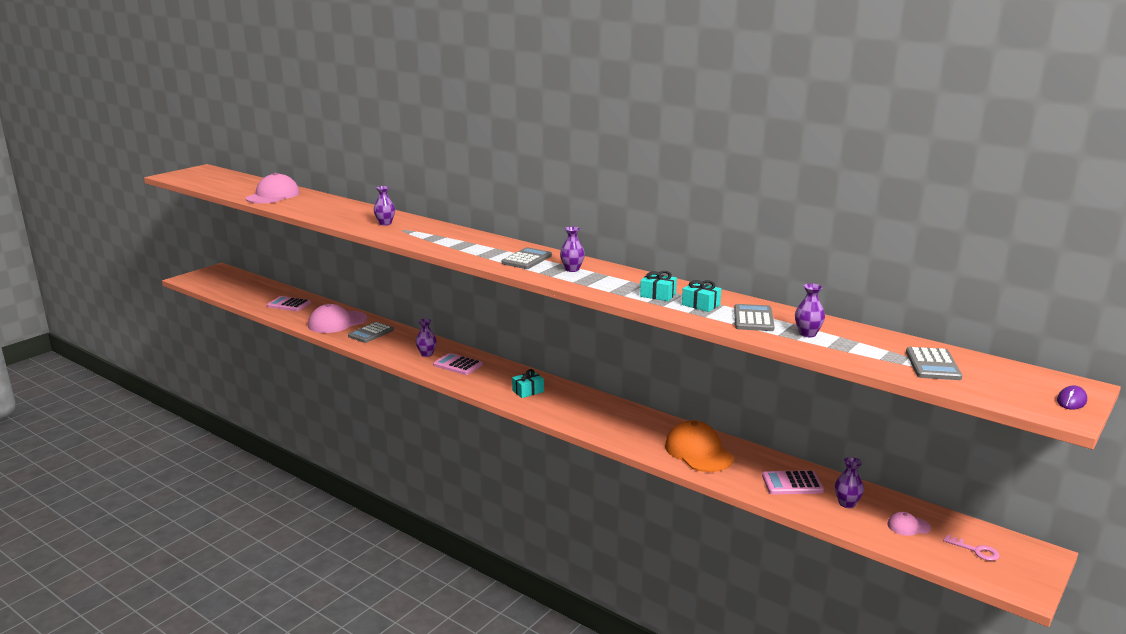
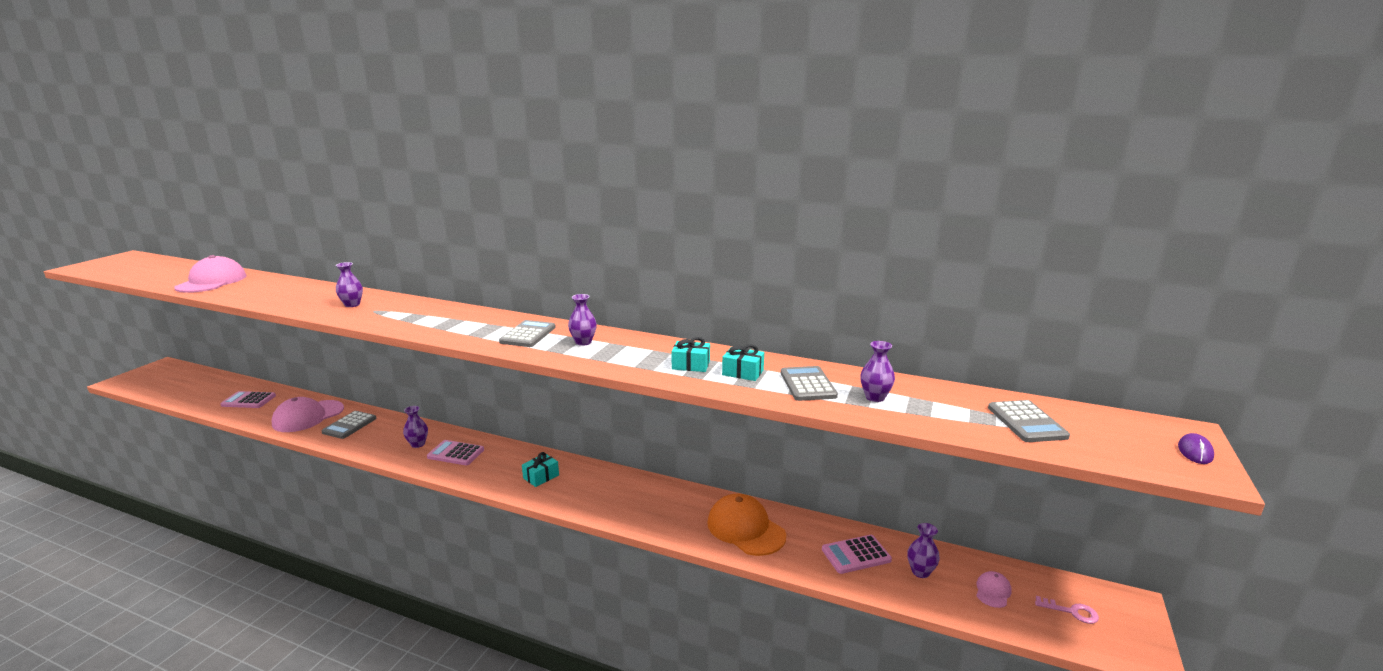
camera: 15 degrees left, 0 degrees up
pink cap [887,512,931,536] -> pink cap turned 135 degrees clockwise [976,571,1012,608]

